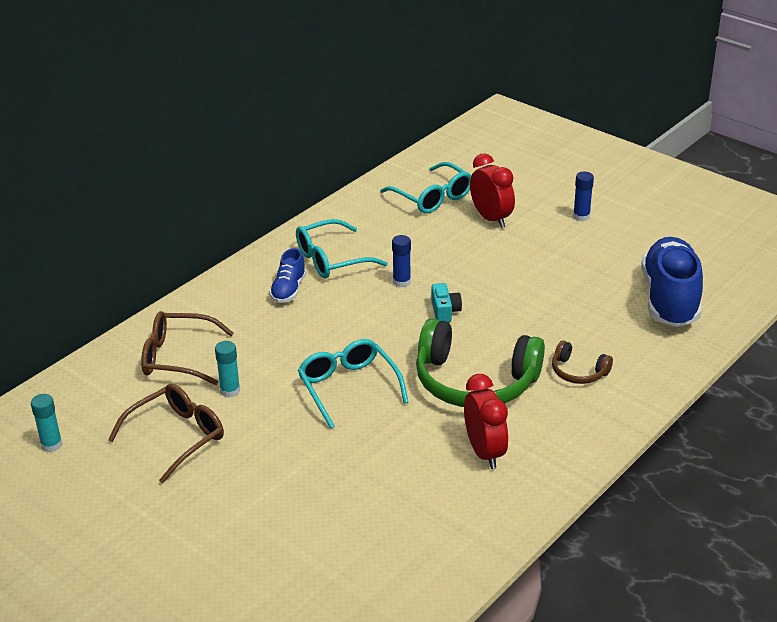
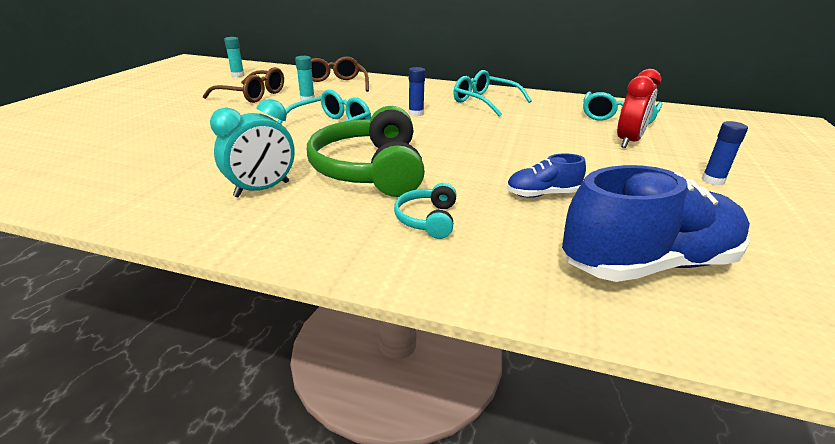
camera: 65 degrees right, 5 degrees down
blue shoe [269,248,306,303] -> blue shoe moved to [507,154,586,198]
blue glue stick [392,235,411,288] -> blue glue stick moved to [409,67,425,116]
turquoise camera [431,283,462,322] -> none
red clock [464,374,508,469] -> turquoise clock [210,99,295,198]
brown headphones [552,340,613,384] -> turquoise headphones [394,183,456,239]

